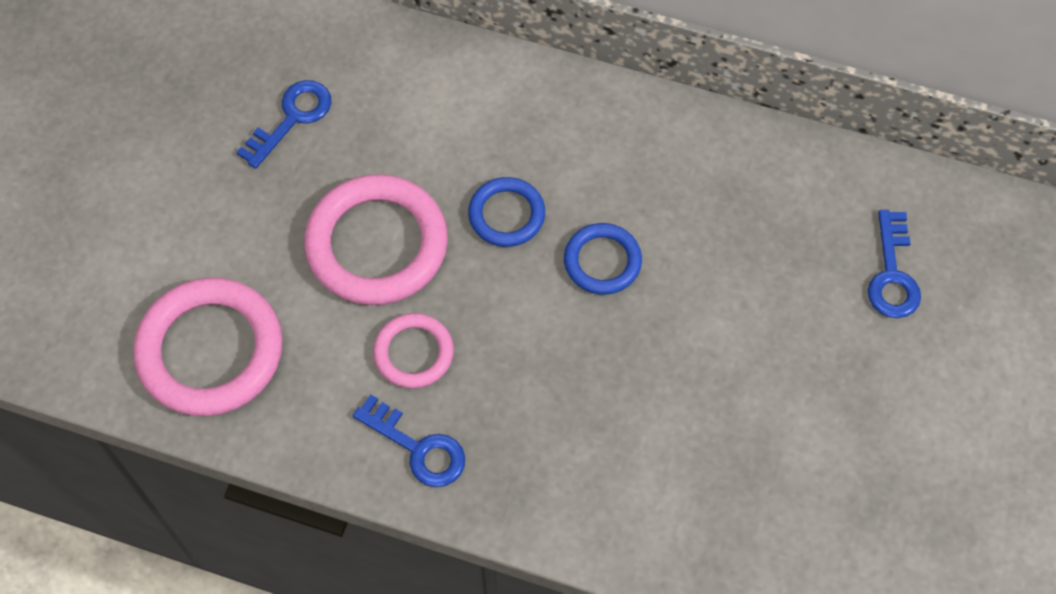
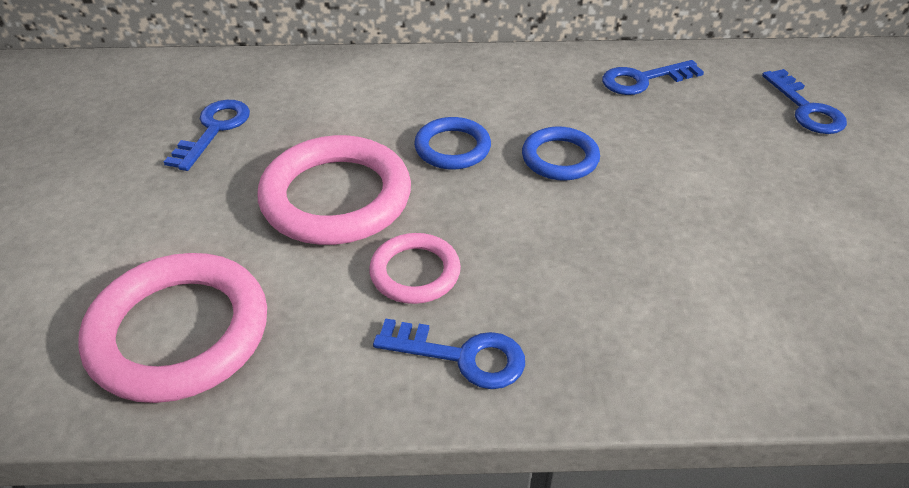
camera: 20 degrees left, 20 degrees down
none -> blue key [602,60,704,95]

